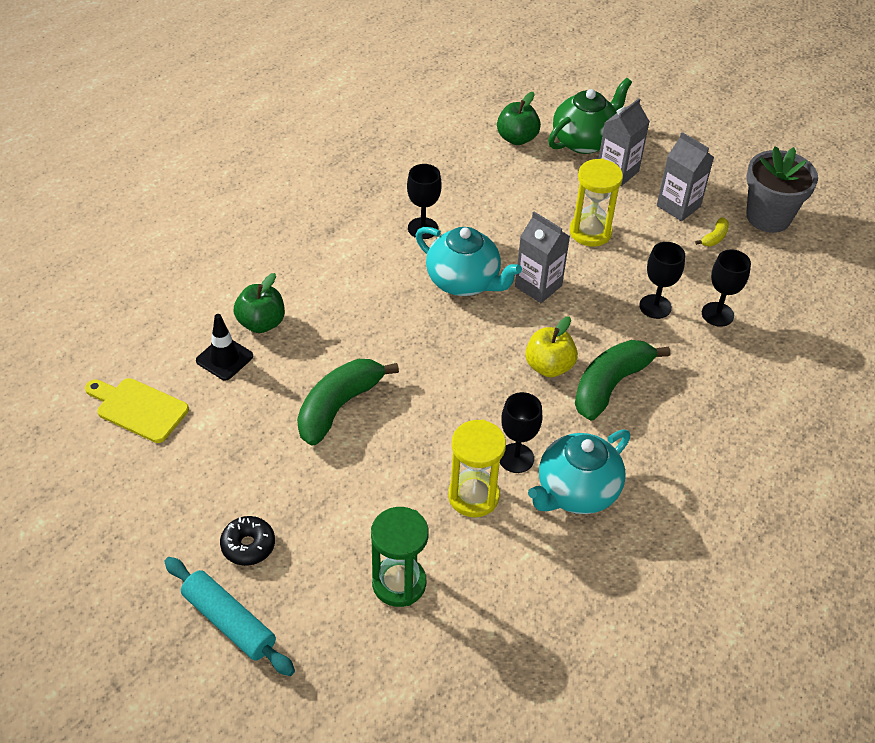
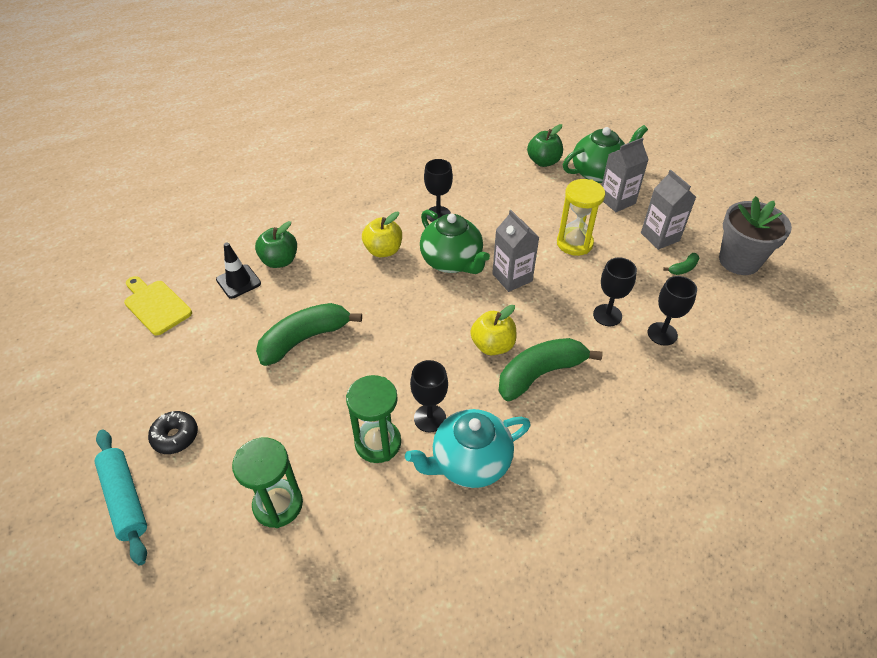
camera: 20 degrees right, 0 degrees up
turquoise teapot [416,227,522,296] -> green teapot [420,210,490,274]
yellow hourglass [448,420,506,517] -> green hourglass [346,375,401,463]
yellow banana [695,218,729,246] -> green banana [663,253,699,275]
none -> yellow apple [362,212,402,257]

